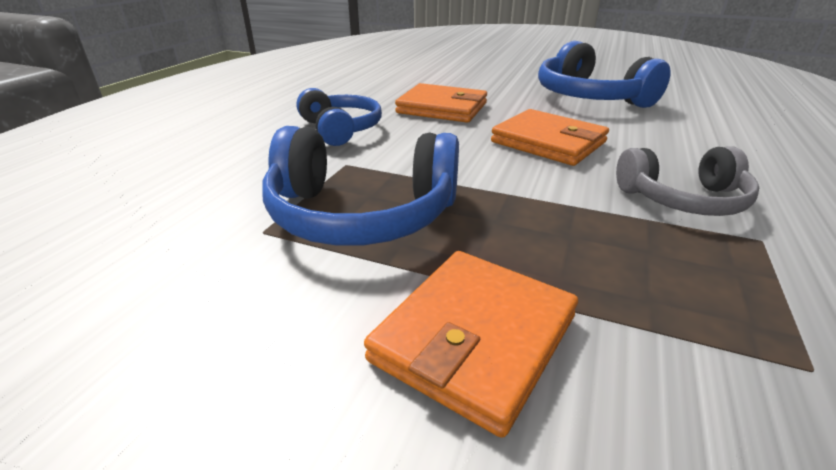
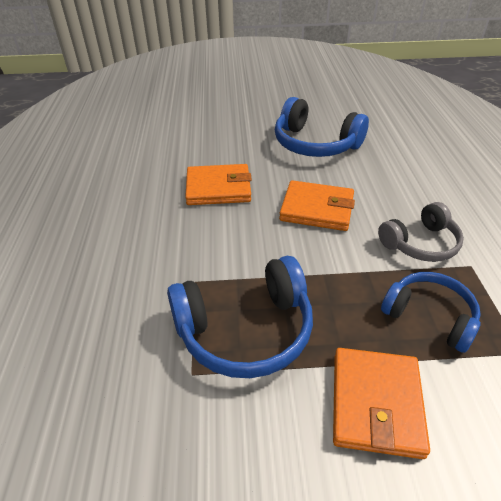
camera: 25 degrees left, 10 degrees up
blue headphones [296,88,382,146] -> blue headphones moved to [381,272,481,353]

